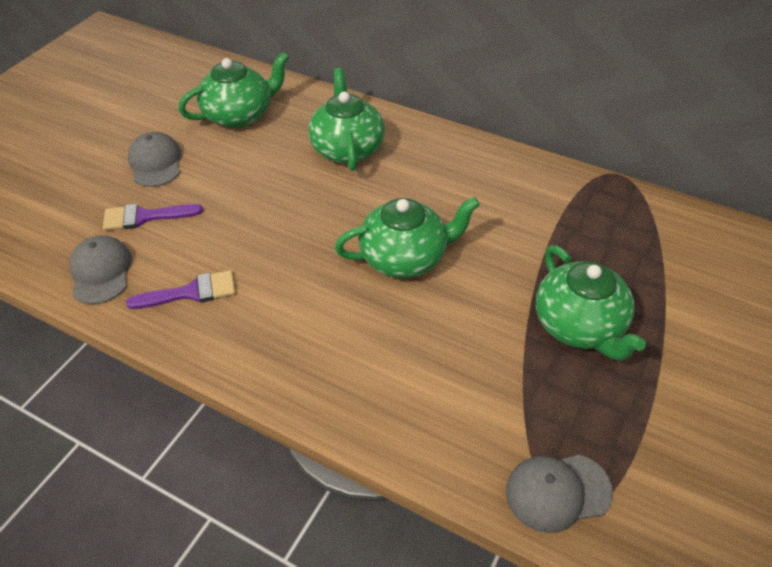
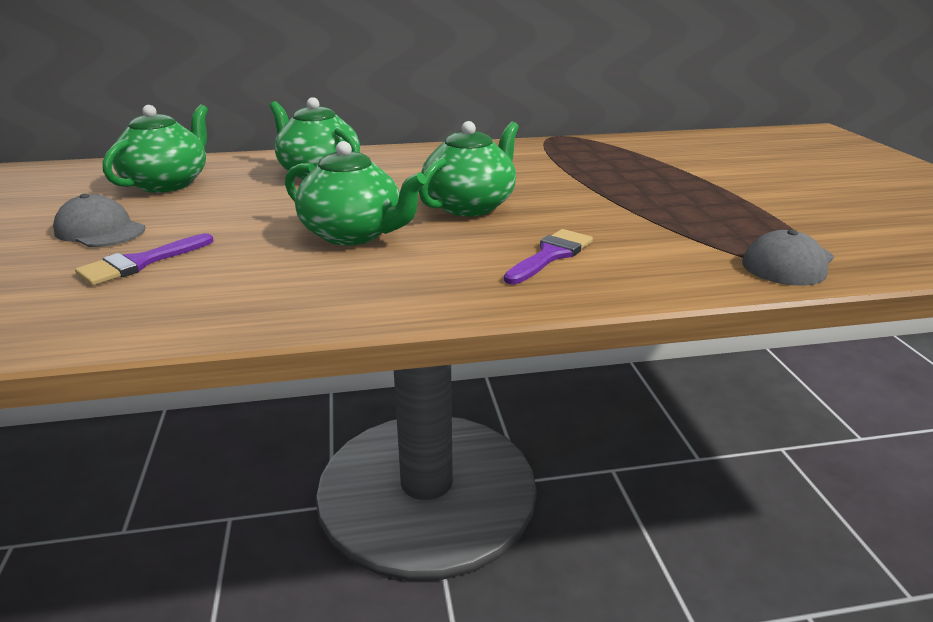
camera: 40 degrees left, 20 degrees down
grey cap [69,235,132,304] -> none
purple brush [126,270,236,309] -> purple brush moved to [504,229,593,284]
green teapot [536,245,646,361] -> green teapot moved to [285,141,427,245]

